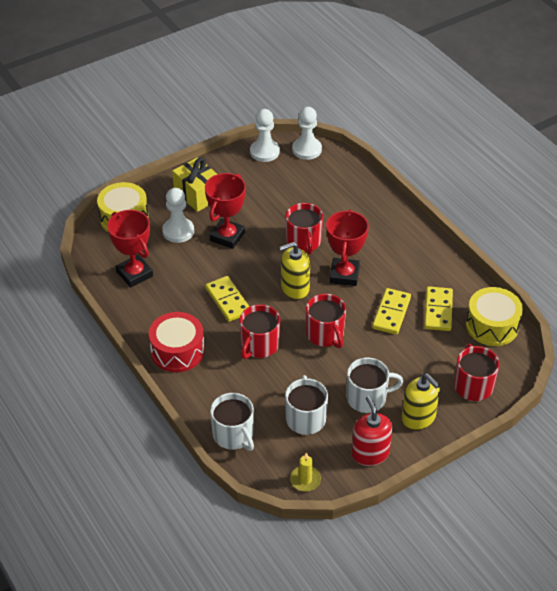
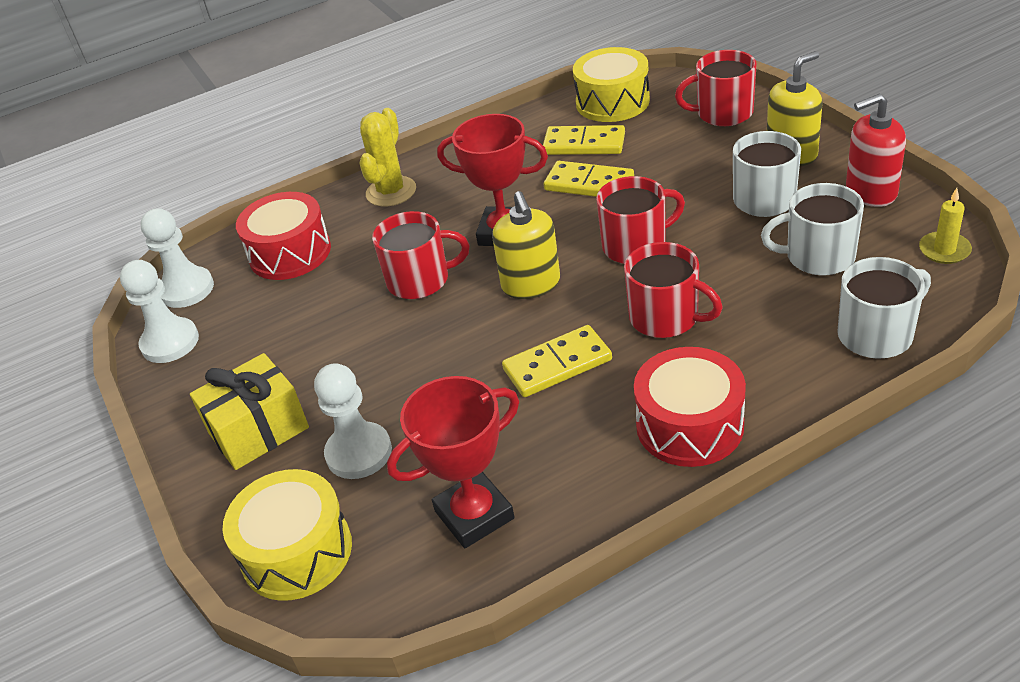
camera: 80 degrees left, 5 degrees down
red trophy [205,173,246,249] -> none
none -> red drum [236,192,331,280]
none -> yellow cactus [359,108,416,207]

